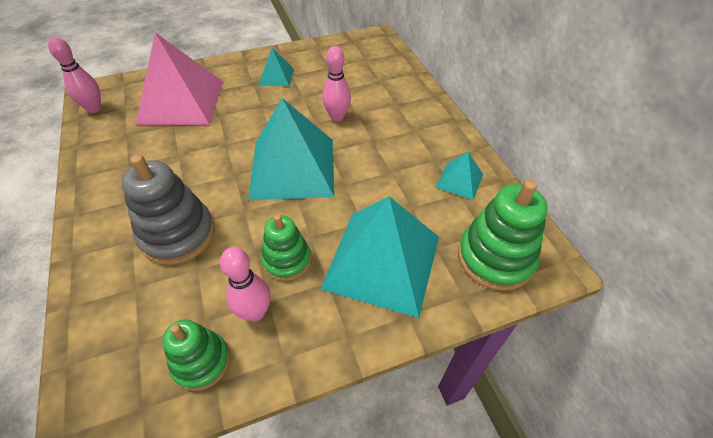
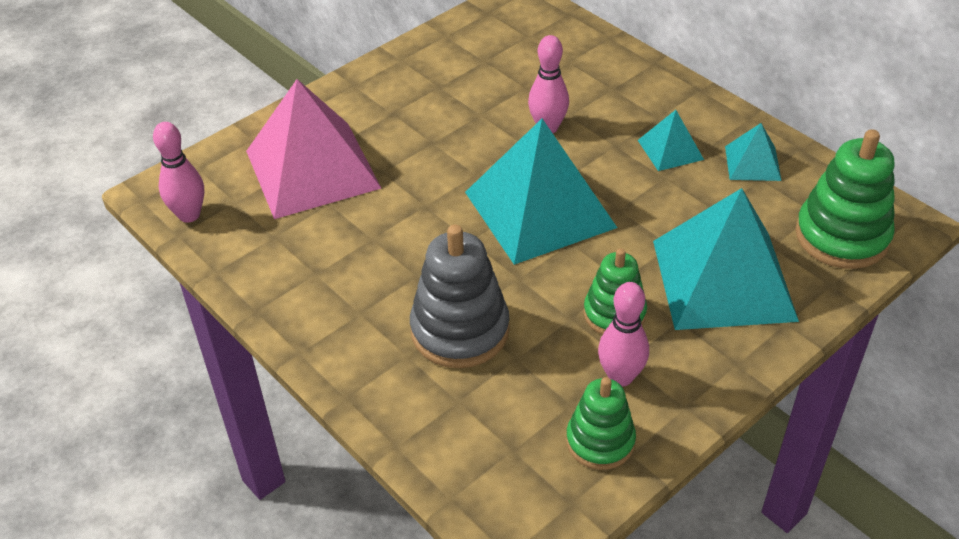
camera: 20 degrees left, 5 degrees down
turquoise pyramid [259,48,294,86] -> turquoise pyramid moved to [638,110,704,171]

